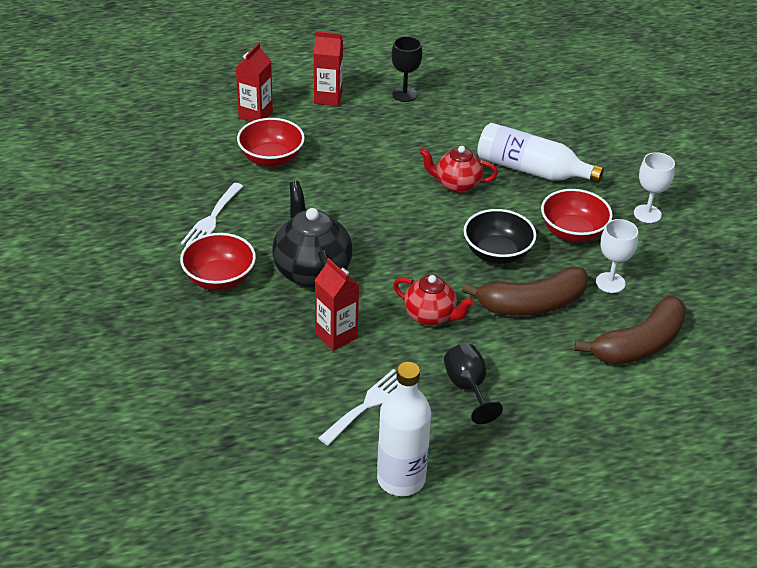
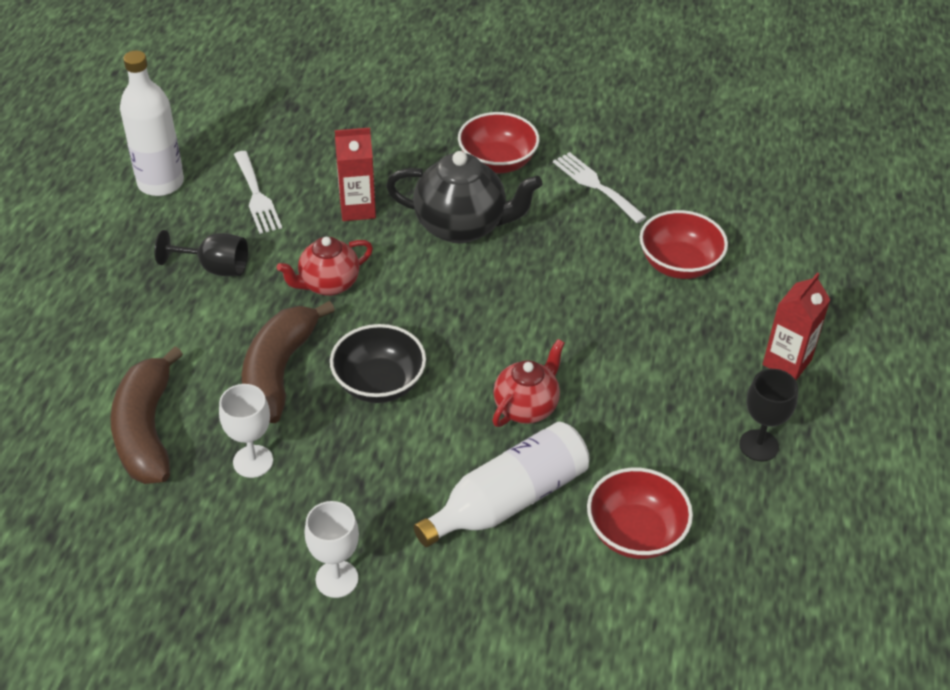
camera: 120 degrees right, 5 degrees up
red carton [236,43,273,122] -> none
red bowl [541,189,613,242] -> red bowl moved to [587,467,693,559]

